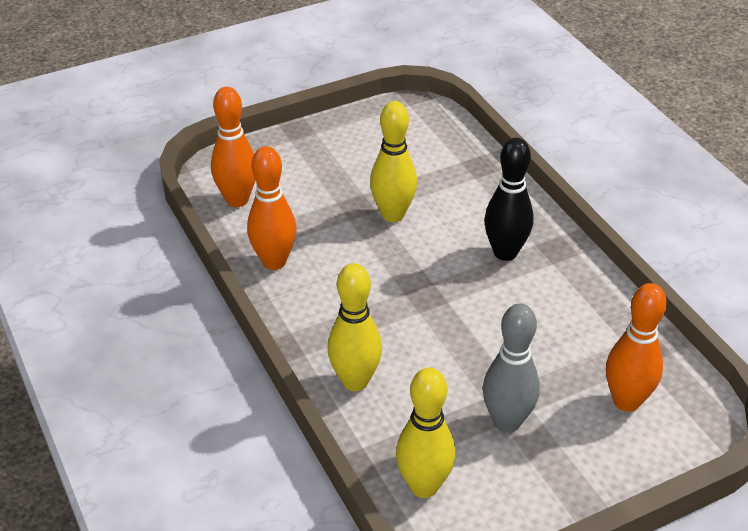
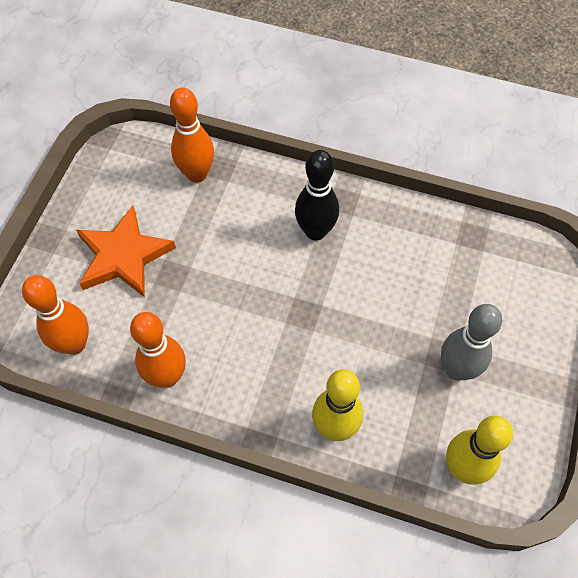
camera: 45 degrees left, 20 degrees up
yellow bowling pin [370,101,417,222] -> none
orange bowling pin [606,283,667,412] -> orange bowling pin moved to [170,87,214,183]
none -> orange star [76,206,176,297]

